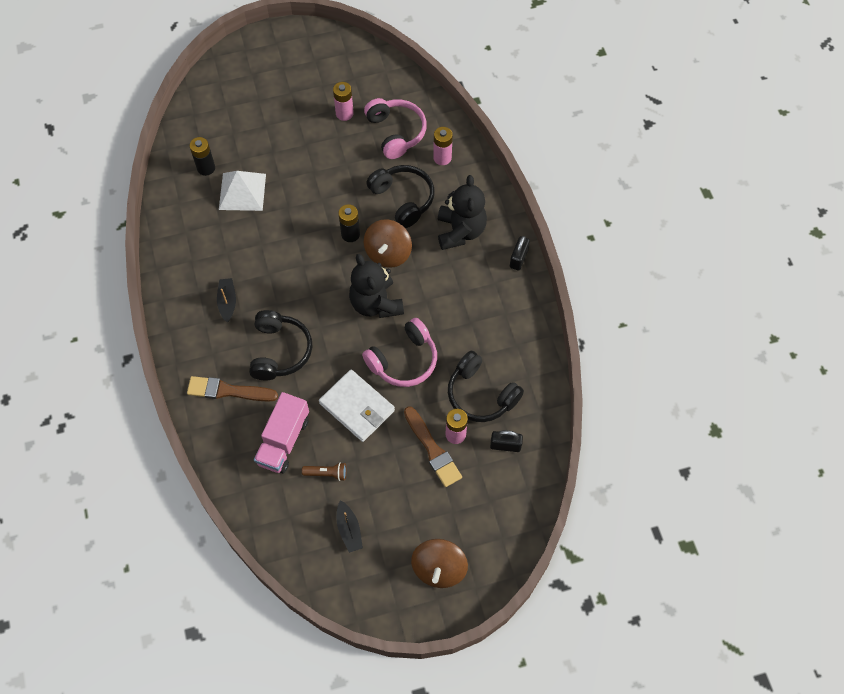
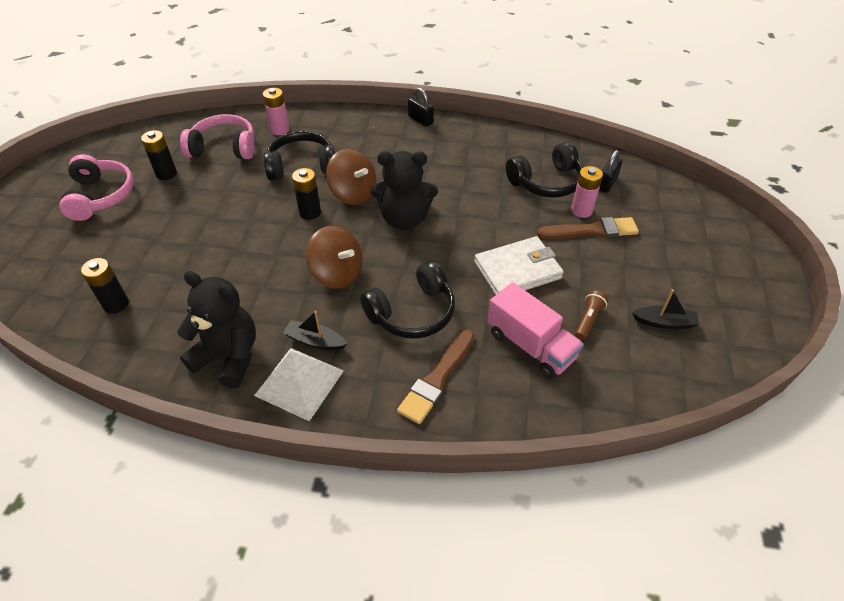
camera: 65 degrees left, 15 degrees down
white pyramid [219,171,266,211] -> white pyramid moved to [254,348,344,421]
black headphones [249,310,312,380] -> black headphones turned 120 degrees clockwise [360,261,455,339]
pink battery [333,82,354,121] -> black battery [141,130,177,180]
pink headphones [362,318,437,387] -> pink headphones moved to [59,154,134,221]
brown spinning top [411,539,468,588] -> brown spinning top moved to [306,226,363,289]
black teddy bear [438,175,487,250] -> black teddy bear moved to [177,271,256,388]

